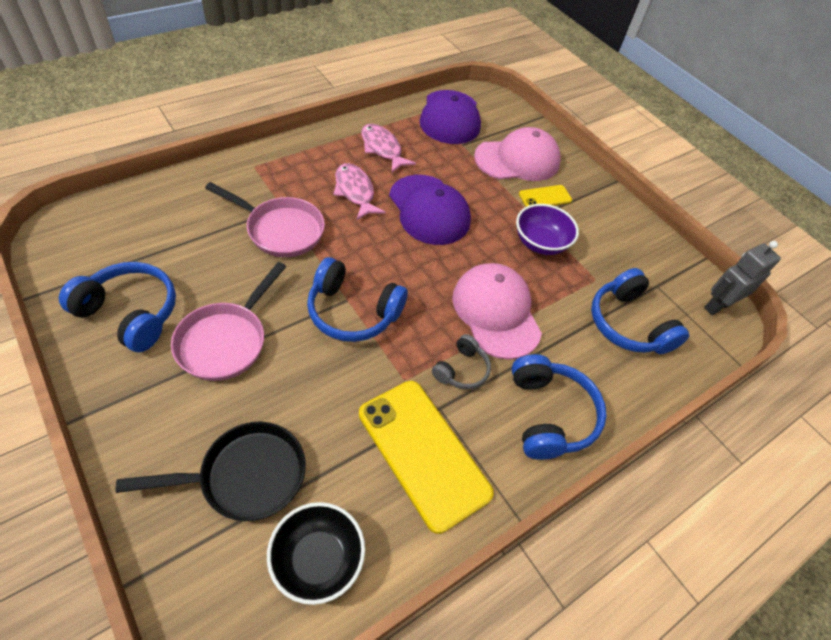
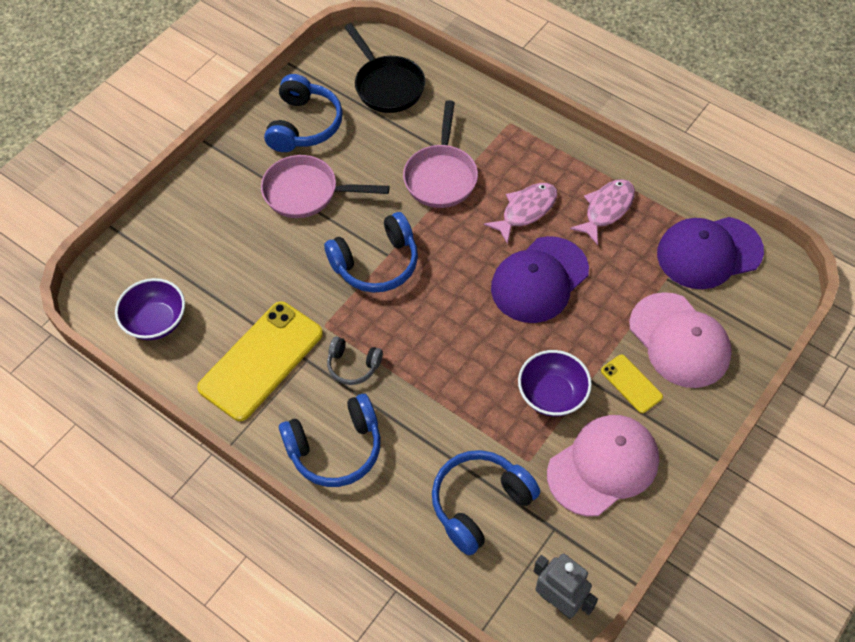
camera: 80 degrees right, 5 degrees up
black pan [116,422,306,521] -> black pan moved to [344,23,425,113]
black bowl [267,502,365,605] -> purple bowl [115,278,185,340]
blue headphones [307,257,408,342] -> blue headphones turned 120 degrees counterclockwise [324,212,418,293]
pink cap [452,263,542,360] -> pink cap moved to [547,415,659,516]

